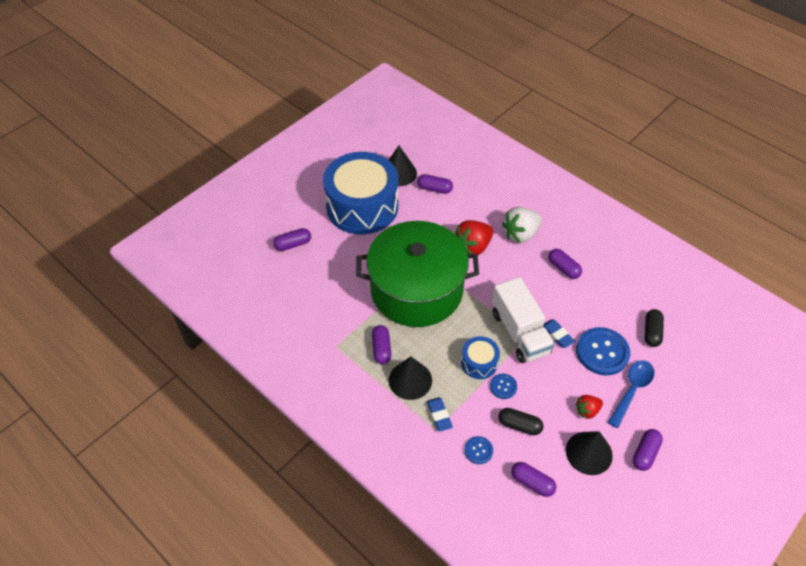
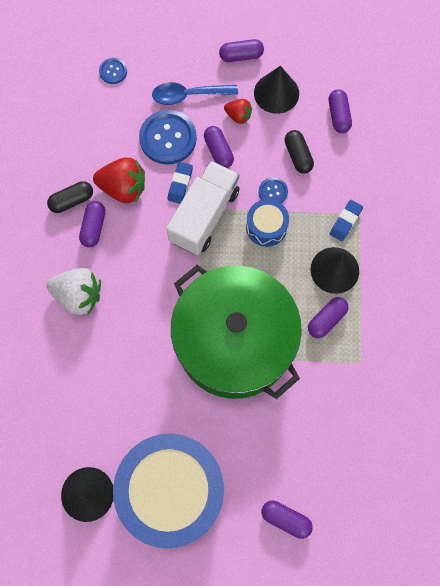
camera: 130 degrees left, 20 degrees up
purple capsule [417,174,453,194] -> purple capsule moved to [204,126,234,168]
red strawberry [455,220,493,255] -> red strawberry moved to [93,158,145,203]
blue button [465,436,493,464] -> blue button moved to [99,58,127,84]
black capsule [645,309,664,347] -> black capsule moved to [47,181,93,213]

